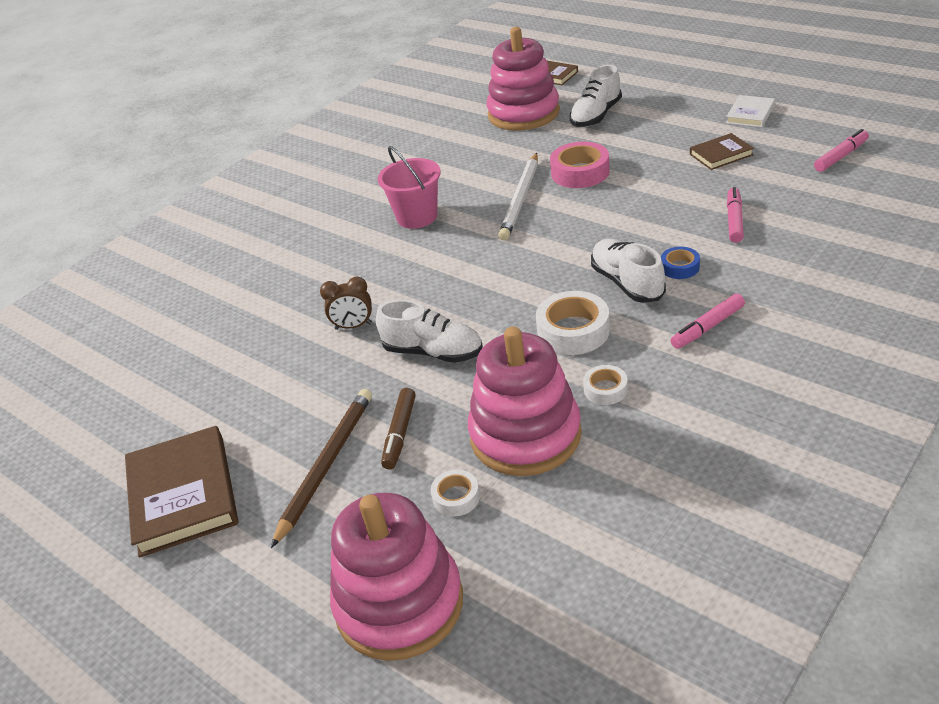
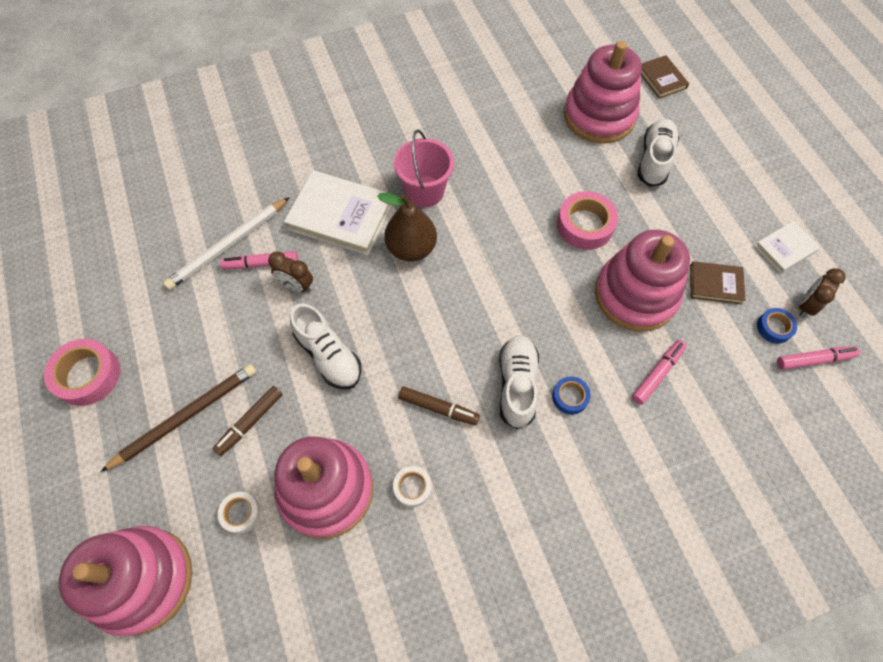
camera: 25 degrees right, 25 degrees up
brown book [125,426,238,558] -> pink tape [44,339,120,406]
white pencil [498,153,538,241] -> white pencil moved to [163,197,290,290]
white tape [536,291,610,355] -> brown marker [398,386,480,425]
white shoe [570,65,622,127] -> white shoe turned 135 degrees clockwise [637,119,679,187]
pink marker [671,293,745,349] -> pink marker moved to [220,251,298,269]
none -> white book [284,170,392,255]
none -> brown pear [377,193,437,261]
none -> pink stacking toy [595,230,690,332]
none -> blue tape [757,308,797,344]
none -> brown clock [799,268,846,317]

